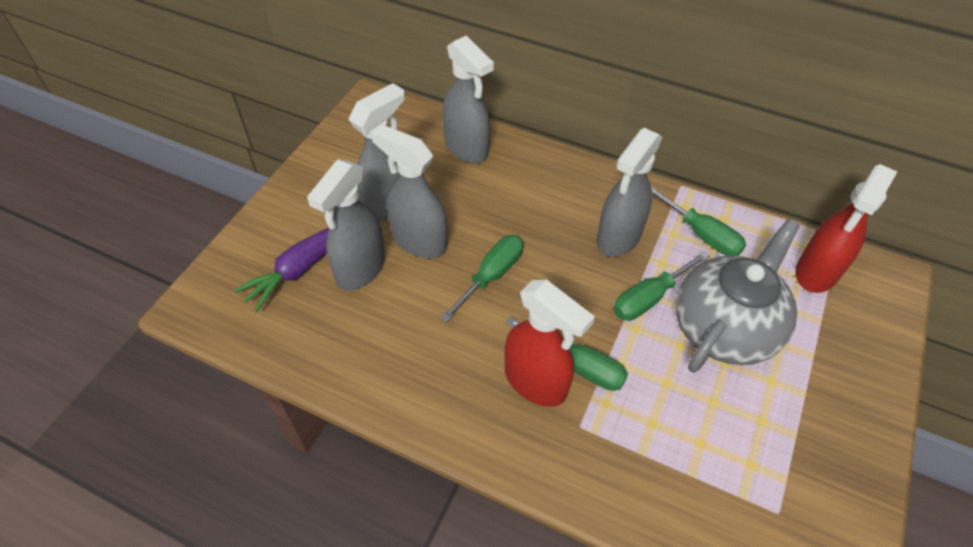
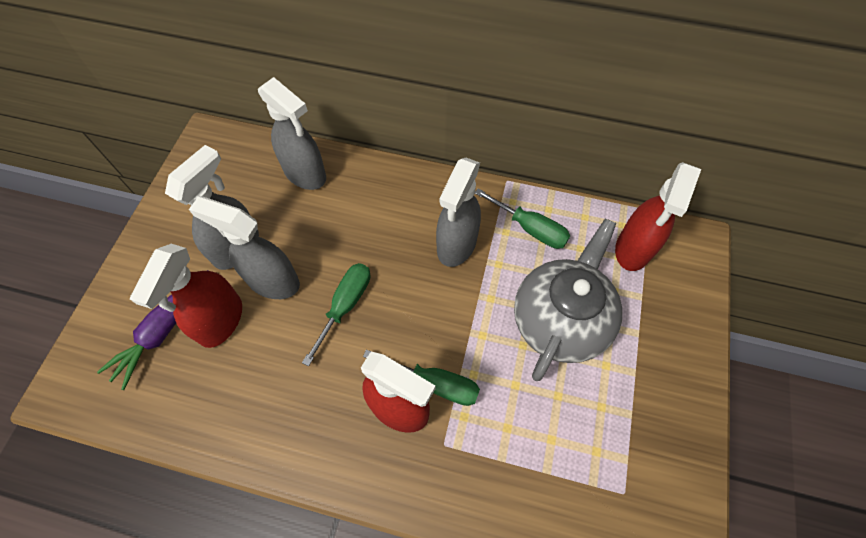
camera: 10 degrees left, 10 degrees up
grey spray bottle [307,159,385,291] -> red spray bottle [130,244,242,348]
green screwdriver [613,251,709,321] -> none

